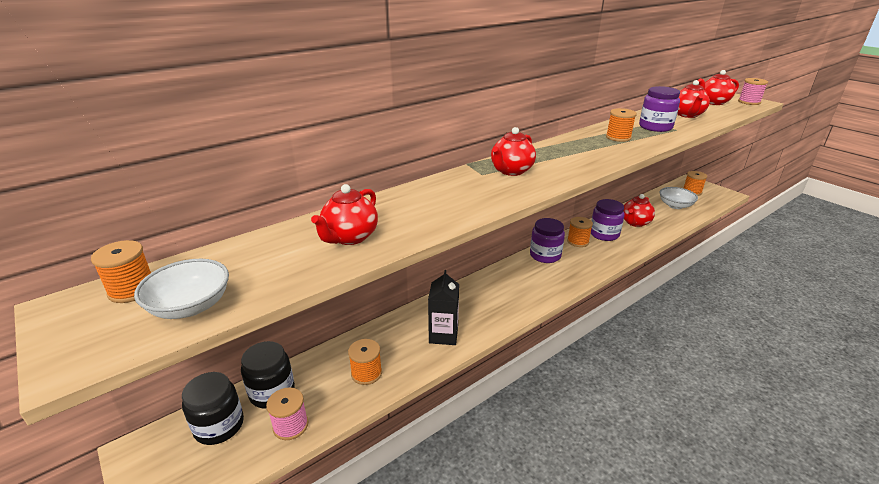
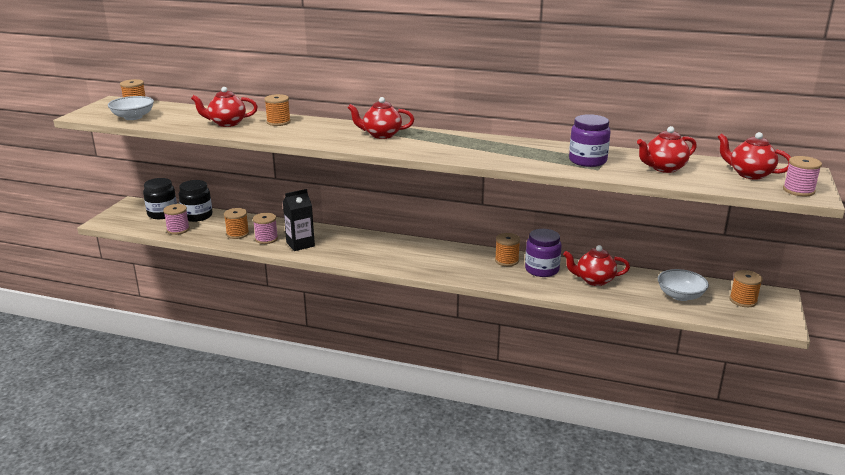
camera: 55 degrees right, 5 degrees down
purple jar [530,218,565,263] -> none
orange spool [606,108,637,142] -> orange spool moved to [264,94,291,126]
none -> pink spool [253,213,278,244]

